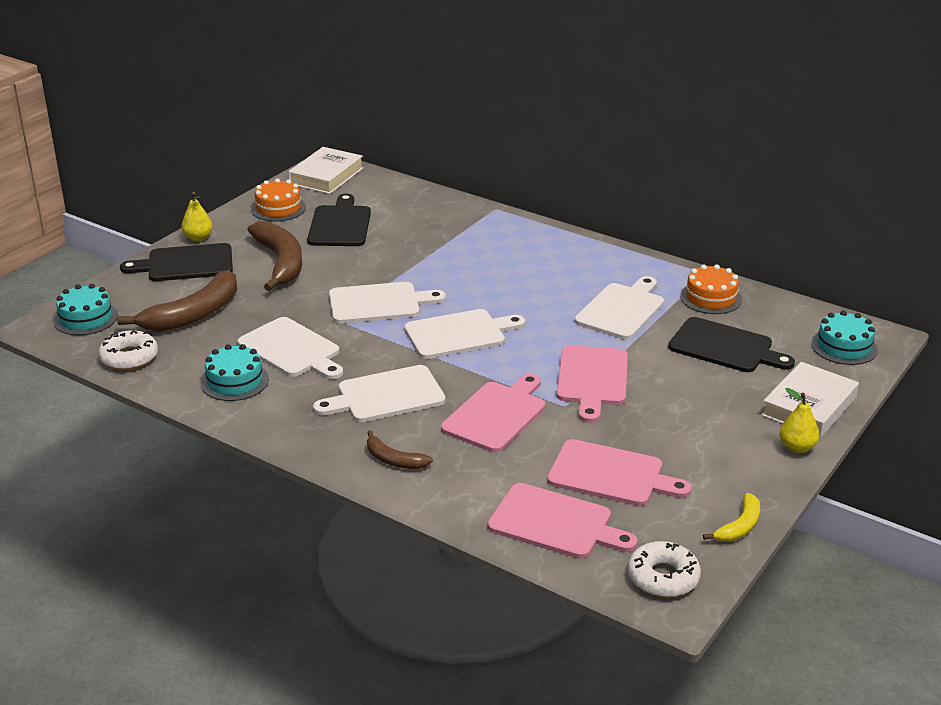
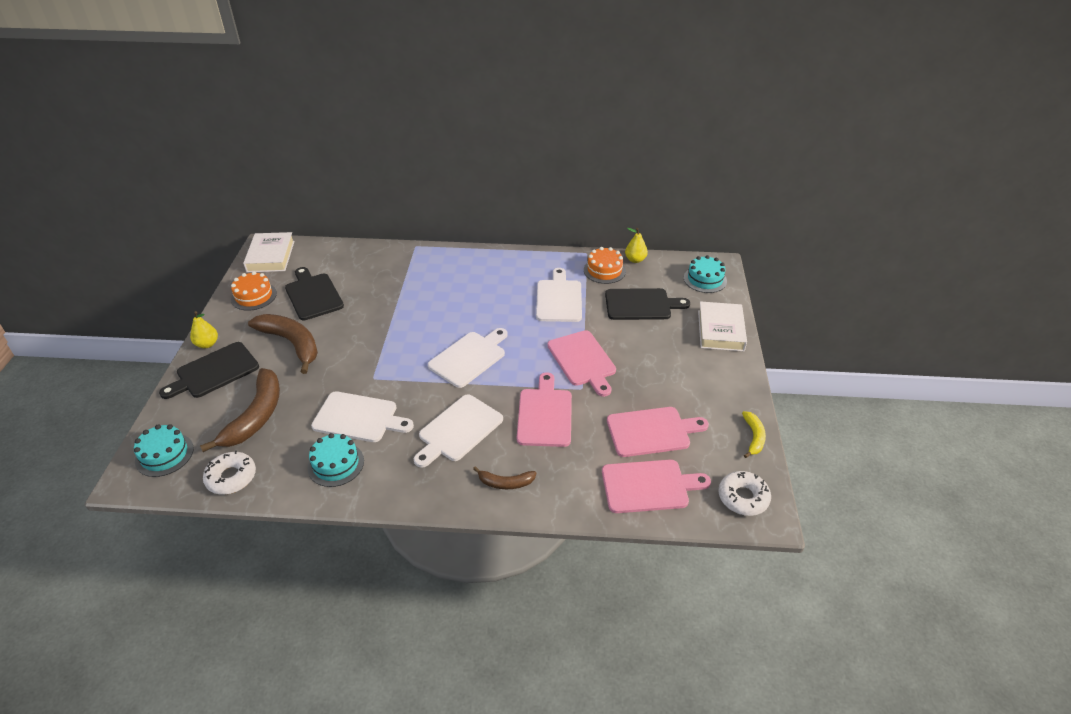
camera: 30 degrees left, 10 degrees up
white cutting board [329,282,446,324] -> none
yellow pear [780,388,819,453] -> yellow pear moved to [625,228,648,263]

